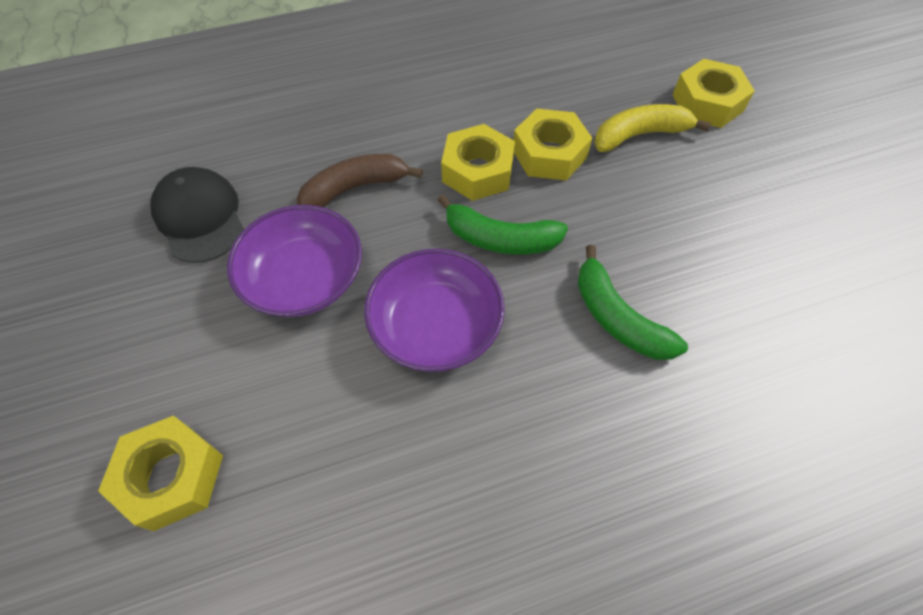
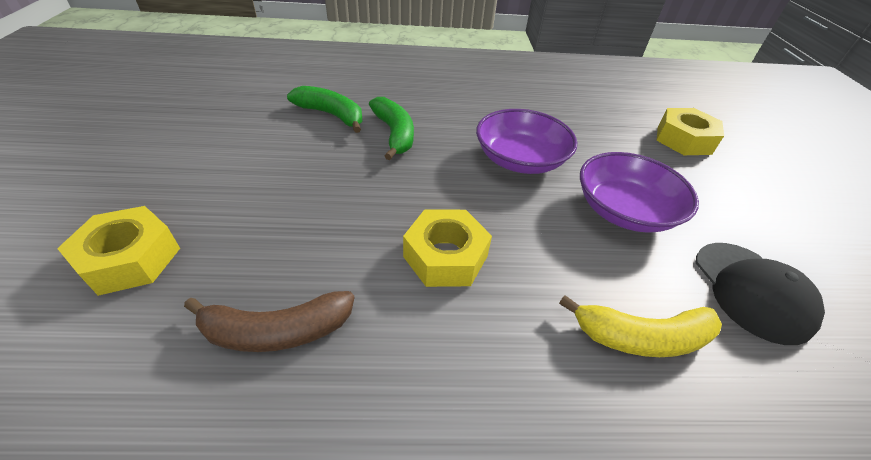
camera: 165 degrees left, 15 degrees down
brown banana [296,154,423,207] -> brown banana moved to [184,291,354,352]
green banana [437,195,568,254] -> green banana moved to [287,86,363,133]
yellow nut [513,109,592,180] -> none
yellow banana [594,104,711,152] -> yellow banana moved to [559,295,722,357]

